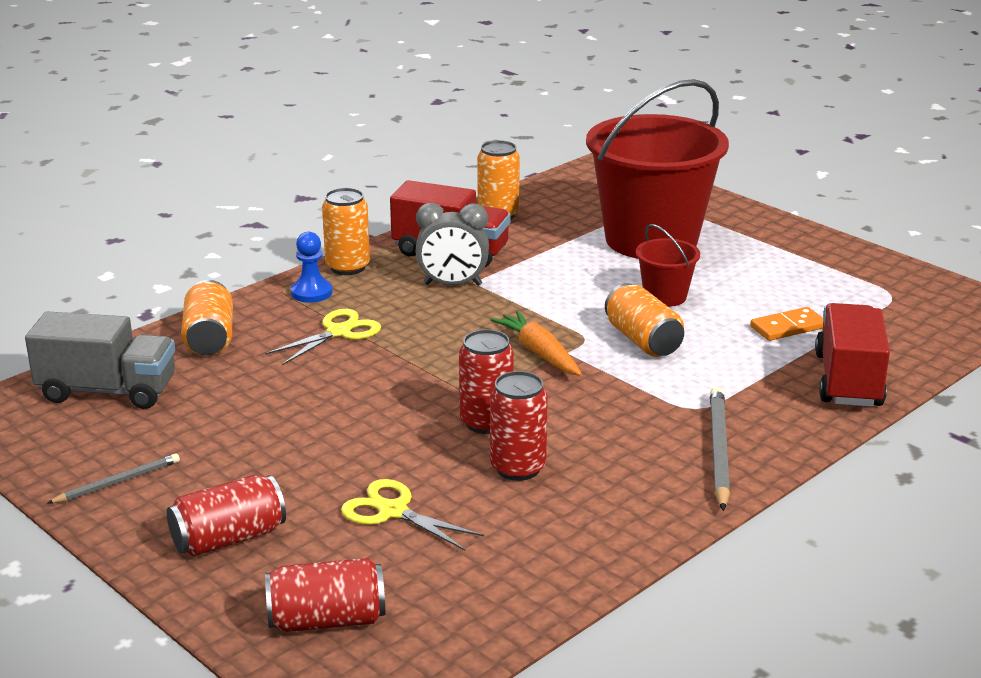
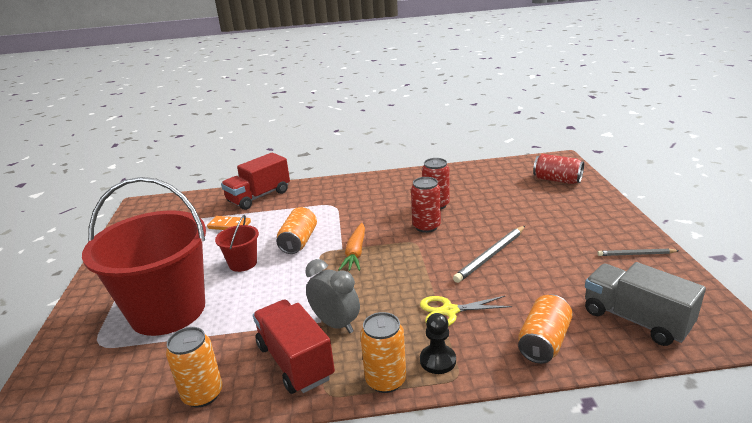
camera: 140 degrees left, 0 degrees up
red can [167,475,286,557] -> none
blue pawn [291,232,333,303] -> black pawn [420,313,456,374]
yellow scissors [341,479,484,551] -> none
grey pencil [710,387,730,511] -> grey pencil moved to [453,226,525,283]

